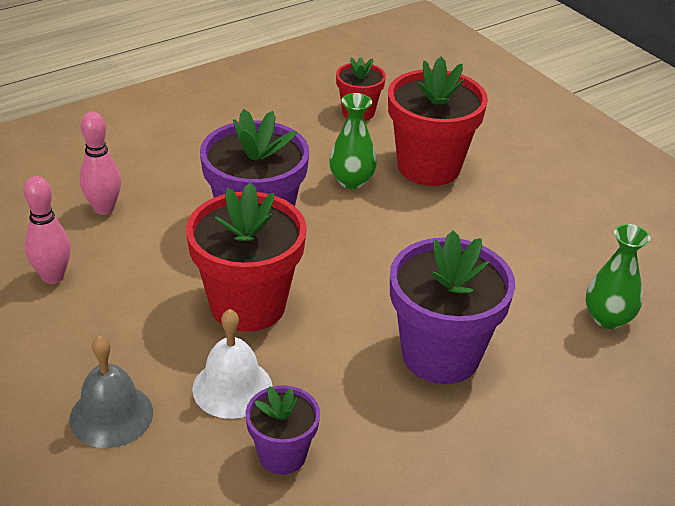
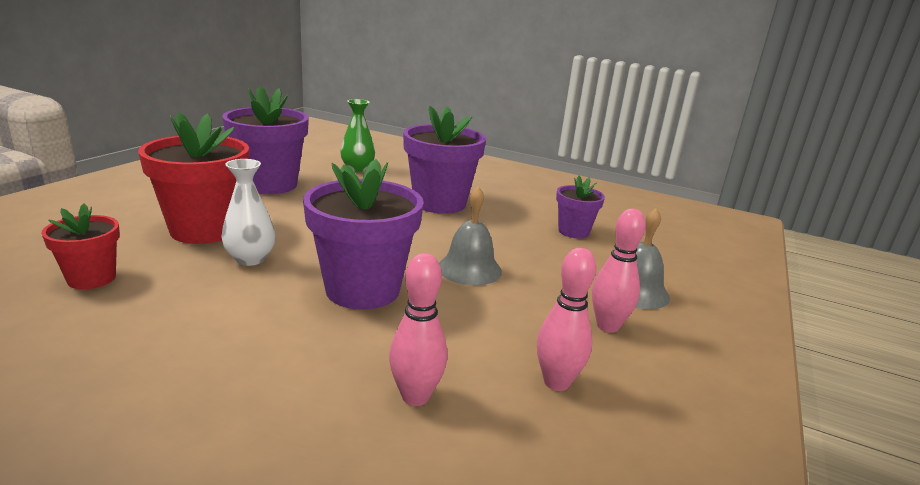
camera: 120 degrees left, 15 degrees down
red flower pot [186,182,307,332] -> grey bell [439,186,502,285]
white bell [192,309,273,419] -> none
green vase [329,93,377,189] -> white vase [222,159,276,266]
none -> purple flower pot [222,86,309,194]
none -> pink bowling pin [592,209,646,333]

